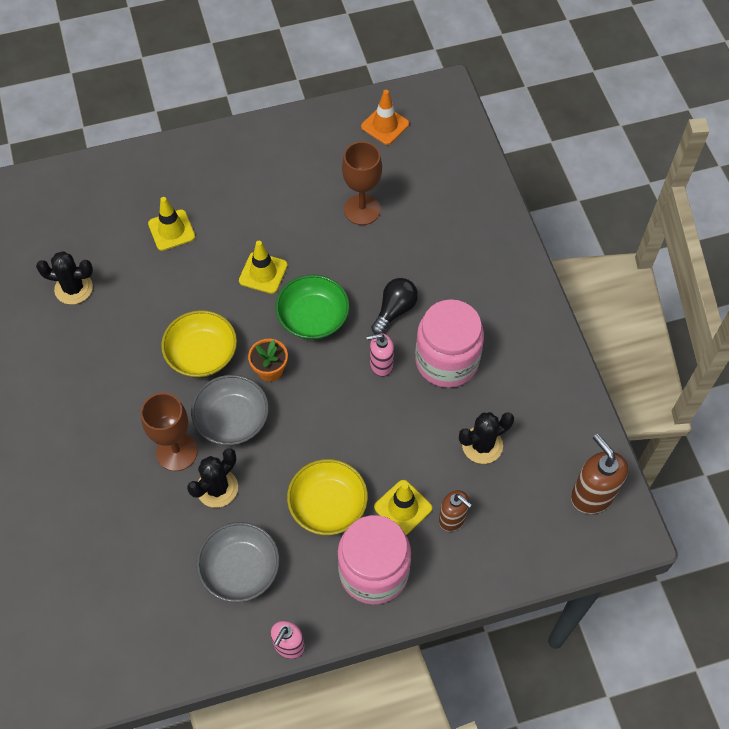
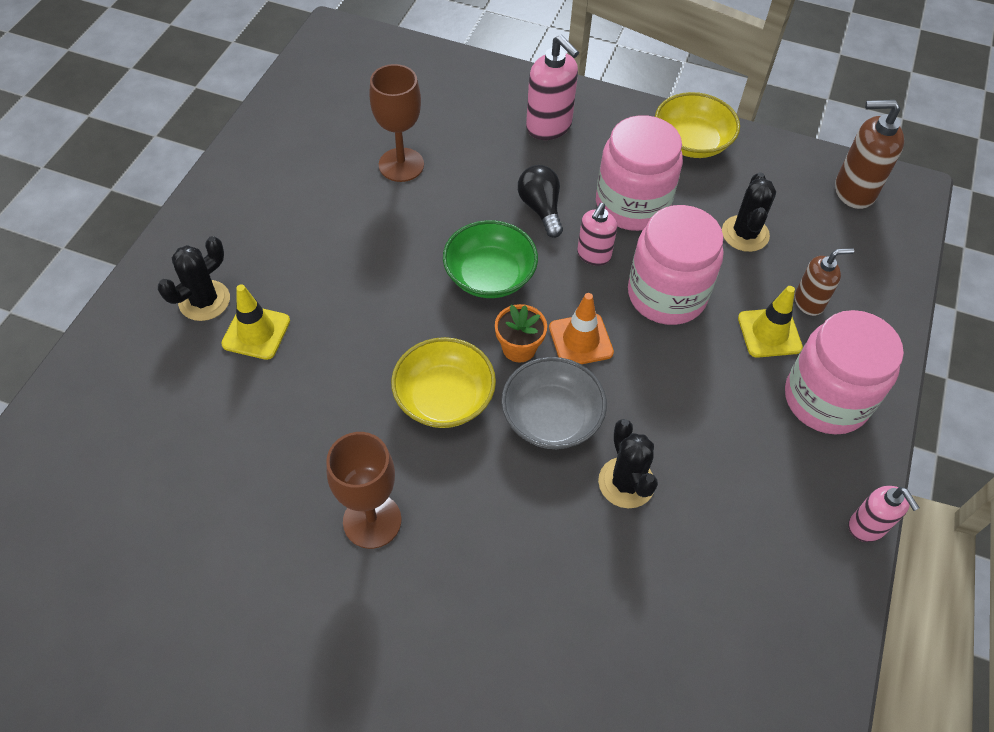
camera: 55 degrees left, 5 degrees down
black cactus [36,251,93,304] -> black cactus moved to [158,236,230,321]
brown goblet [141,393,198,471] -> brown goblet moved to [326,432,401,549]
grey bowl [196,522,280,603] -> none
yellow traffic cone [239,241,288,294] -> none
yellow bowl [287,459,368,535] -> yellow bowl moved to [655,92,740,158]
orange traffic cone [361,90,409,145] -> orange traffic cone moved to [549,293,614,364]
none -> pink soap dispenser [526,35,579,140]
none -> pink jar [628,205,723,325]

